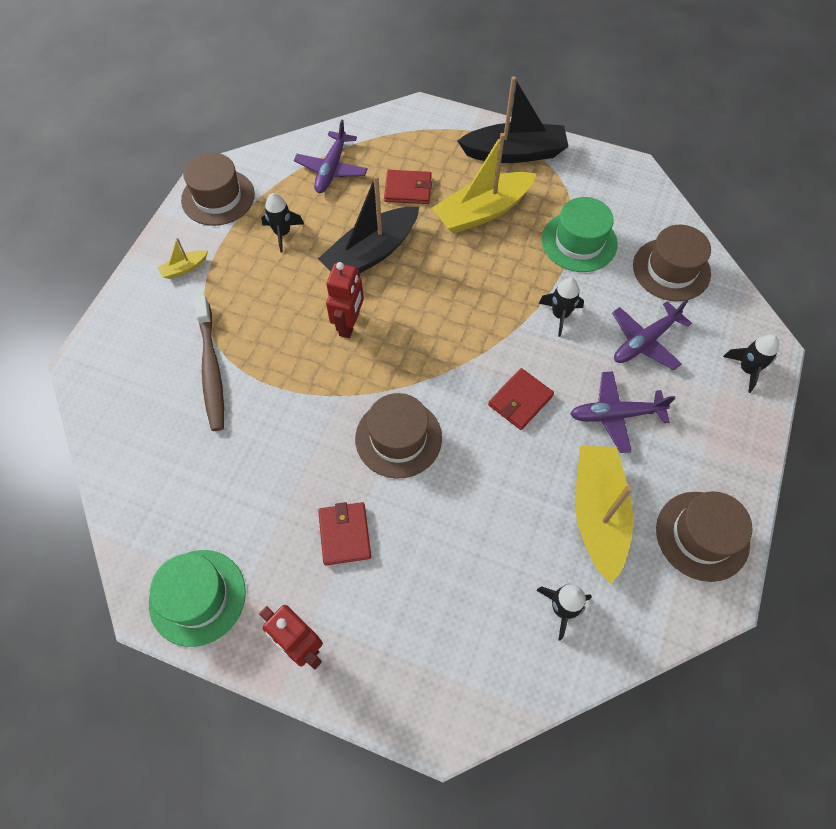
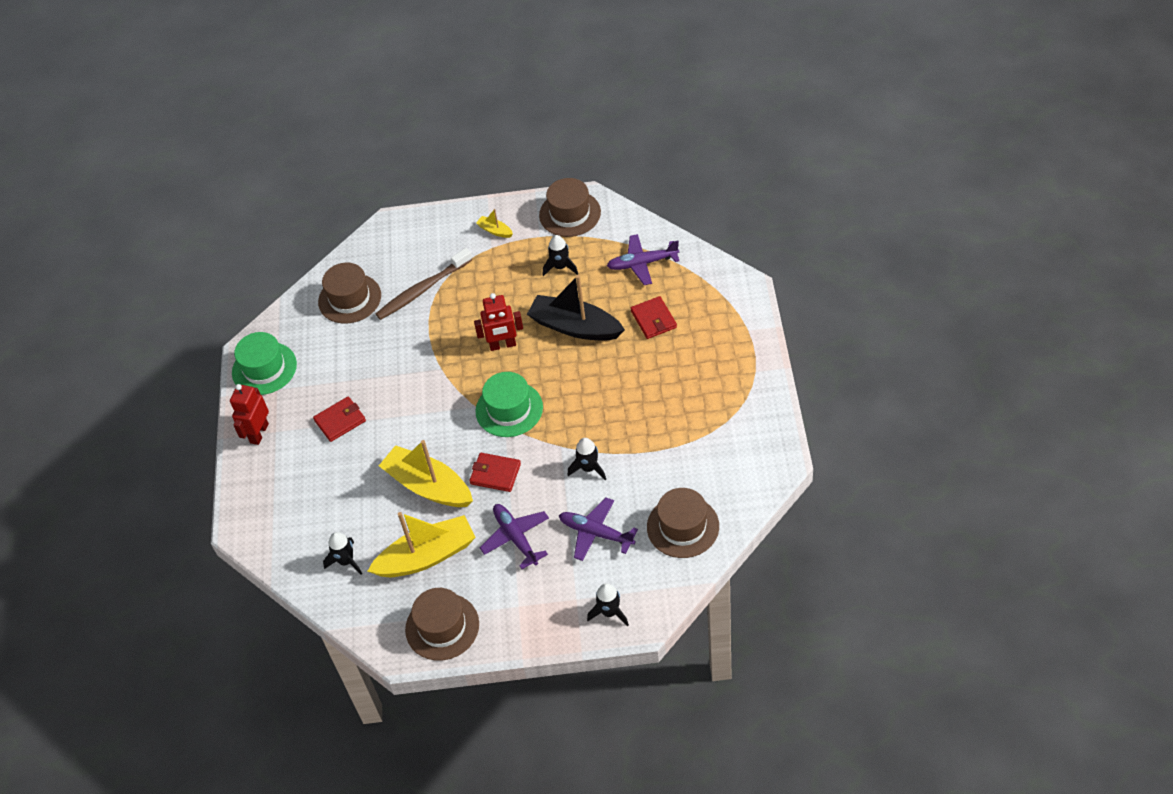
camera: 70 degrees right, 10 degrees down
brown hat [355,393,442,478] -> brown hat moved to [318,263,381,324]
yellow boat [432,133,536,234] -> yellow boat moved to [379,440,473,507]
black boat [458,76,569,163] -> none
green hat [542,197,618,272] -> green hat moved to [475,372,543,437]

